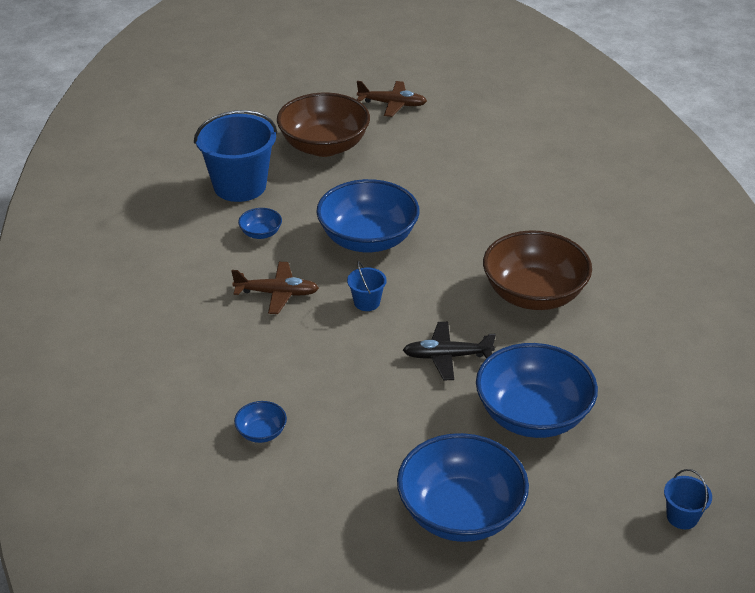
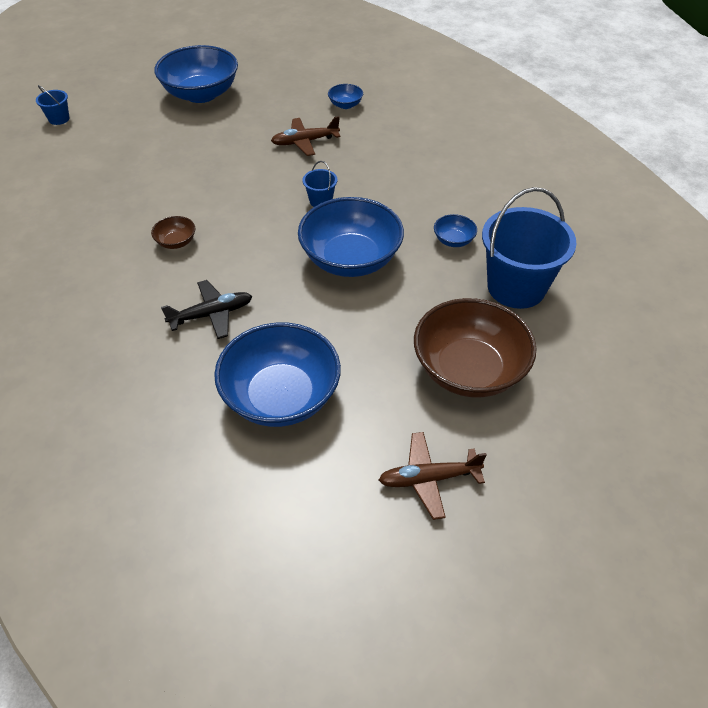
camera: 160 degrees right, 10 degrees up
brown plane [231,262,319,314] -> brown plane moved to [271,116,340,156]
black plane [403,322,496,380] -> black plane moved to [161,280,252,339]
blue bowl [476,343,598,438] -> blue bowl moved to [214,323,341,427]
brown bowl [483,230,592,310] -> brown bowl [151,216,195,249], size x0.43

